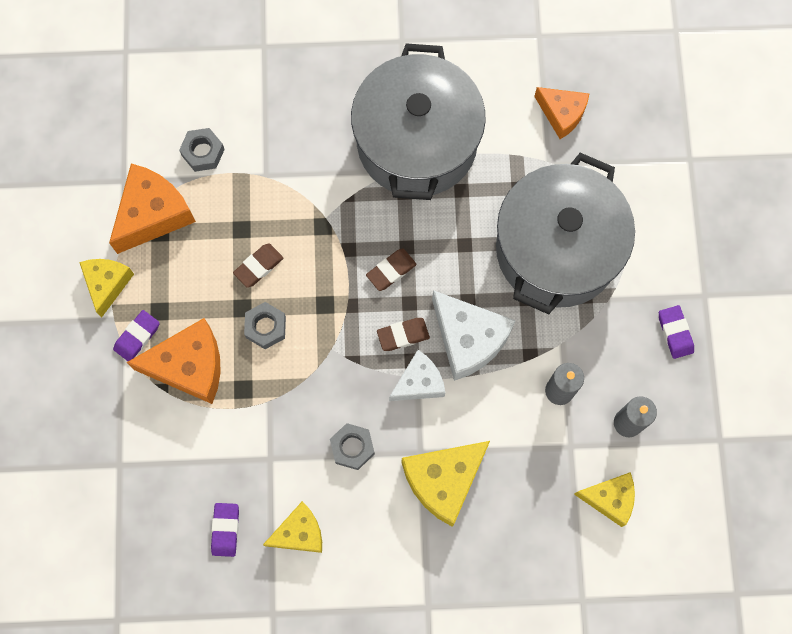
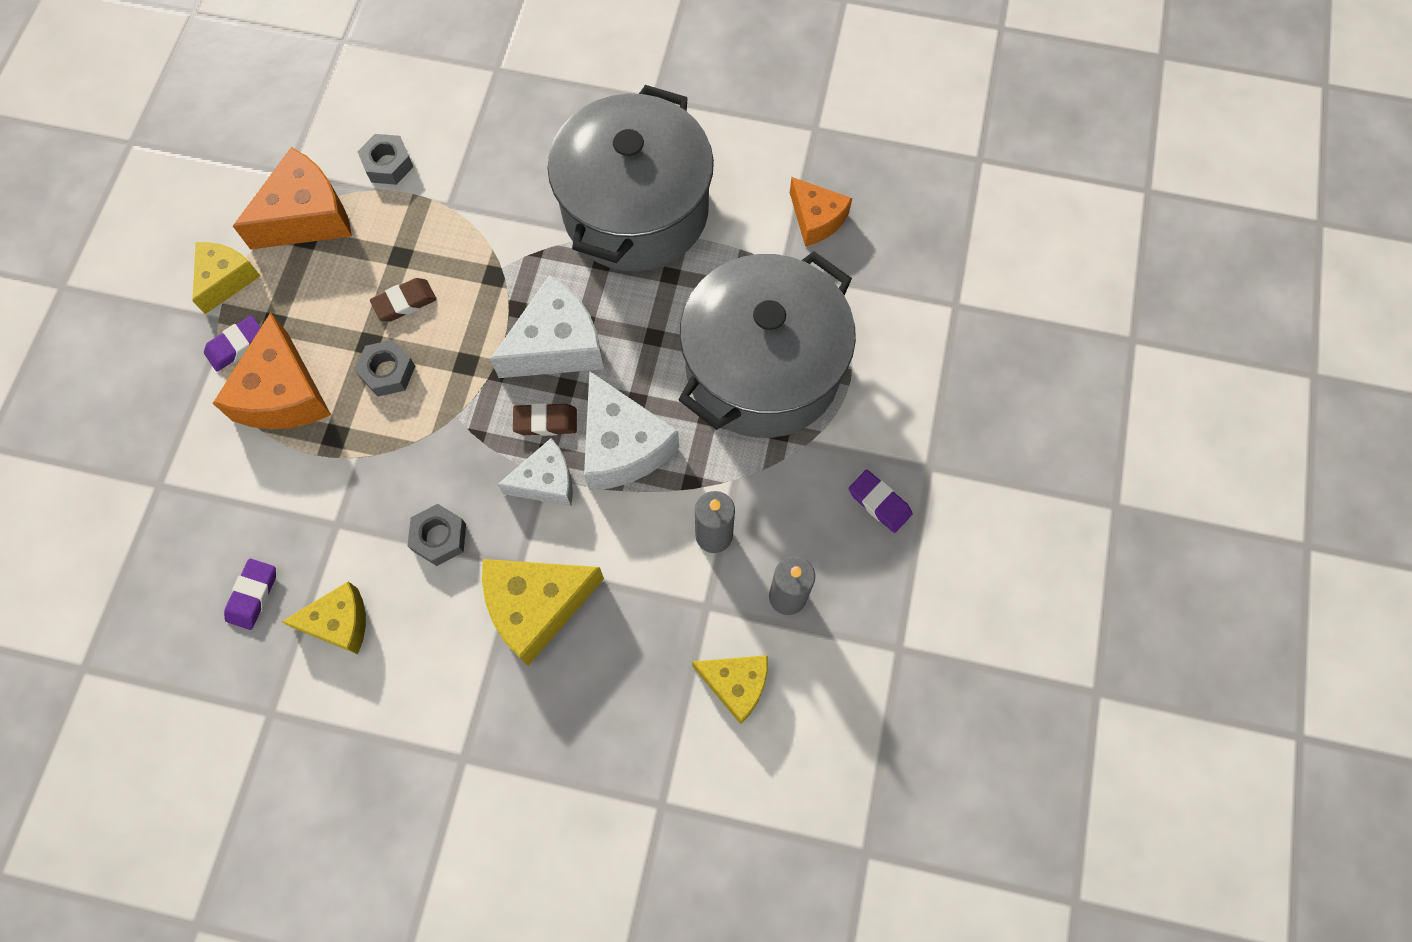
camera: 15 degrees right, 5 degrees down
orange cheese [126,318,221,404] -> orange cheese turned 75 degrees clockwise [212,312,331,429]
brown eraser [366,249,417,291] -> white cheese [490,275,604,378]
purple eraser [659,305,694,359] -> purple eraser turned 45 degrees counterclockwise [849,470,913,533]

